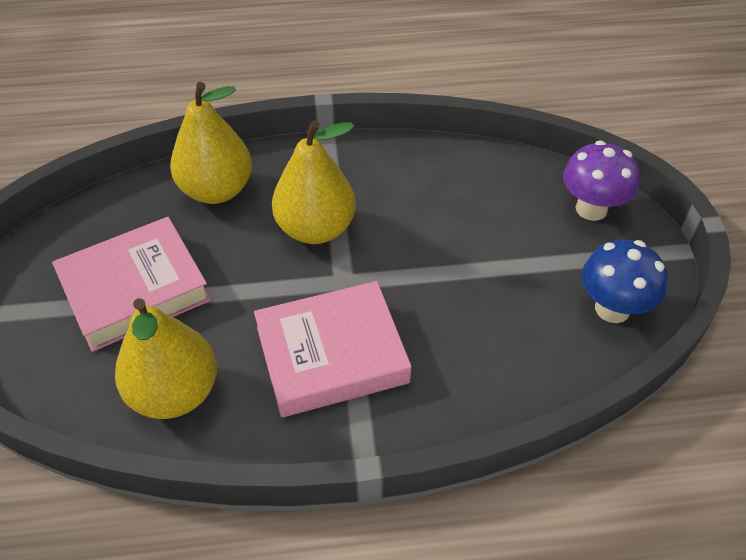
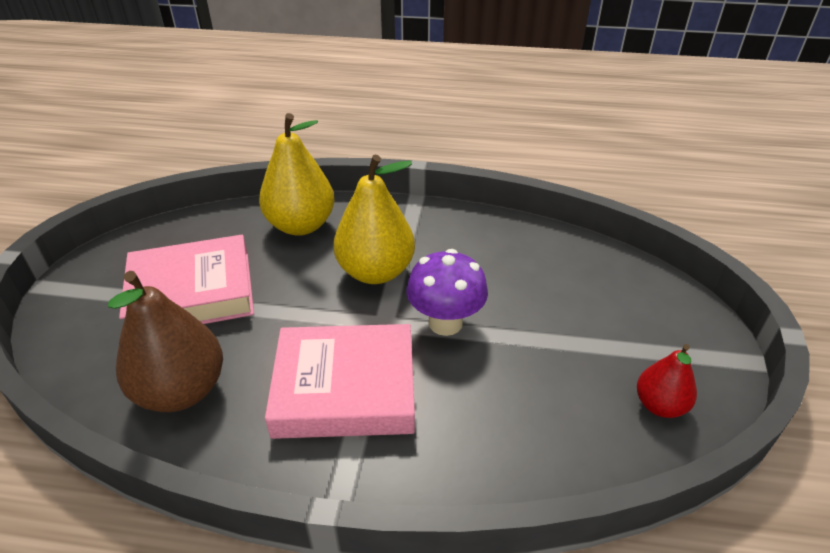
camera: 15 degrees right, 10 degrees down
yellow pear [115,298,217,419] -> brown pear [108,271,223,412]
purple mushroom [563,141,639,221] -> purple mushroom moved to [406,249,488,336]
blue mushroom [582,240,668,323] -> red pear [637,344,697,418]

